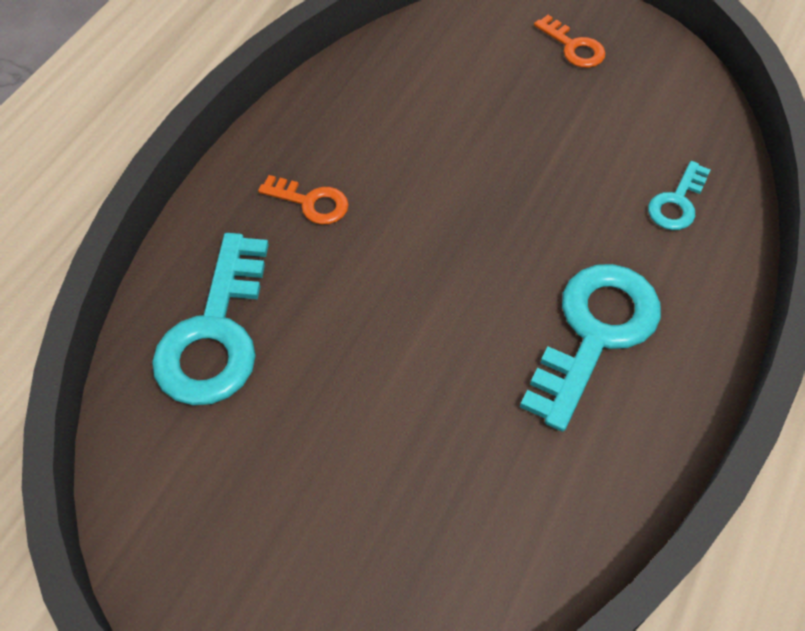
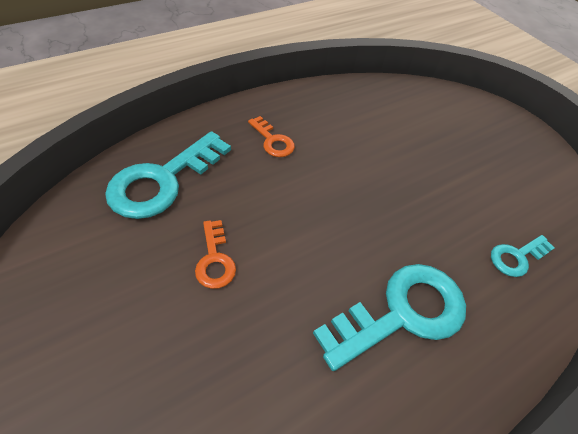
camera: 25 degrees right, 5 degrees down
orange key [534,15,606,68] -> orange key moved to [195,220,236,289]

